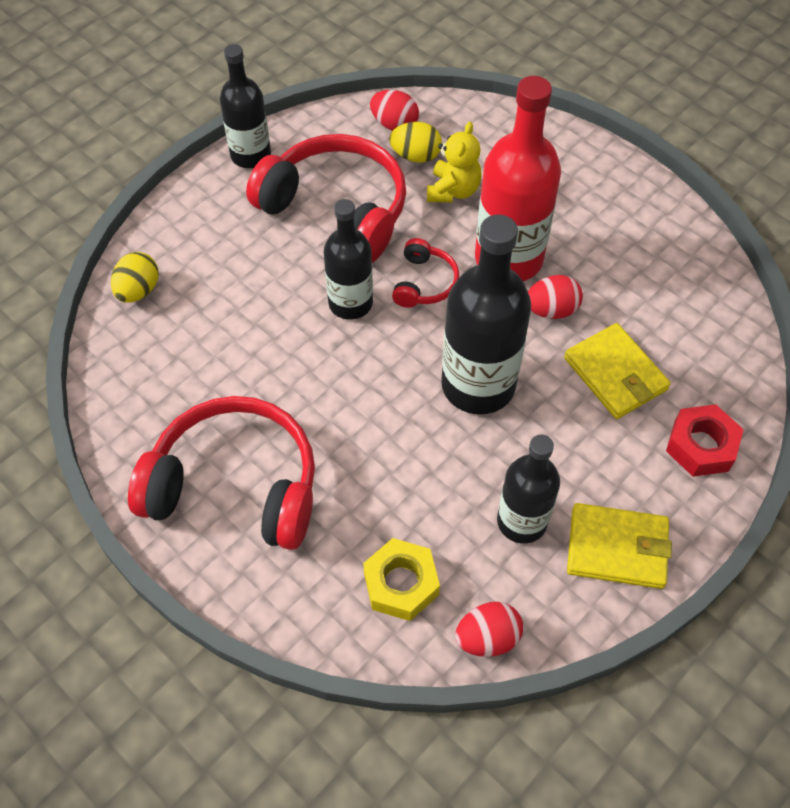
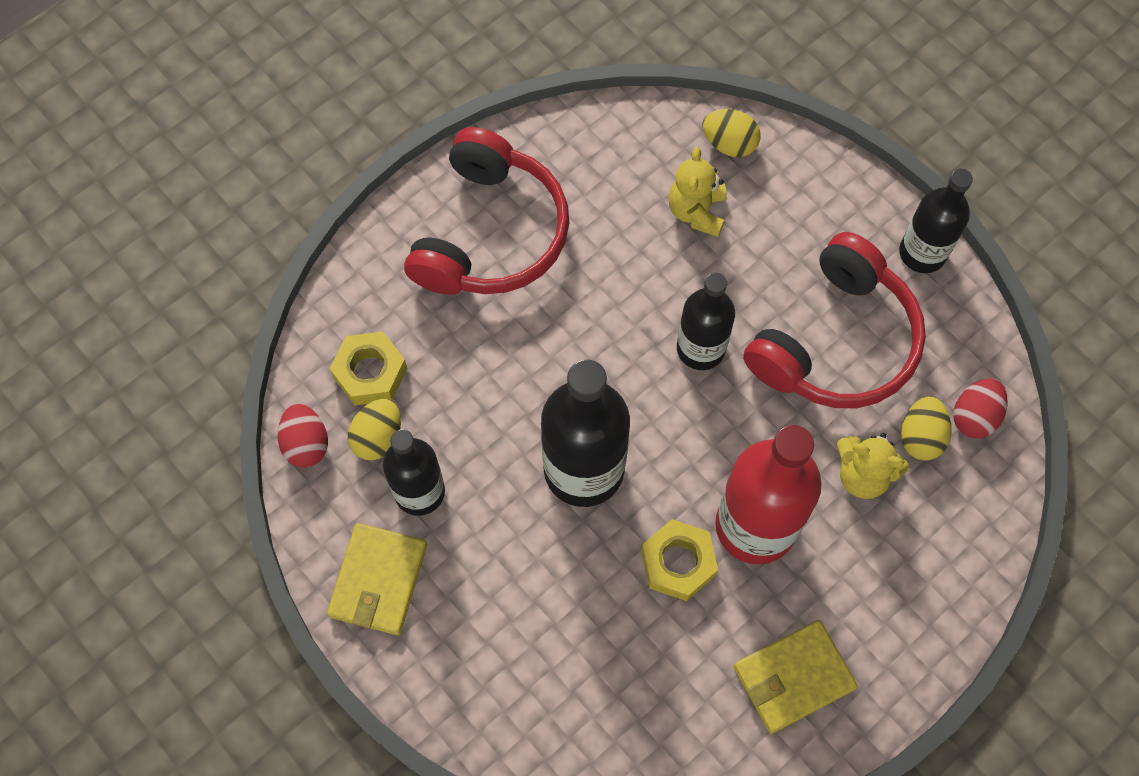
camera: 95 degrees right, 10 degrees up
red headphones [392,238,459,308] -> none
red egg [528,275,583,319] -> yellow nut [641,519,718,601]
yellow wallet [564,323,671,419] -> yellow wallet moved to [733,620,858,734]
red nut [666,404,744,477] -> none
none -> yellow egg [348,399,401,460]
none -> yellow teddy bear [668,147,727,237]

